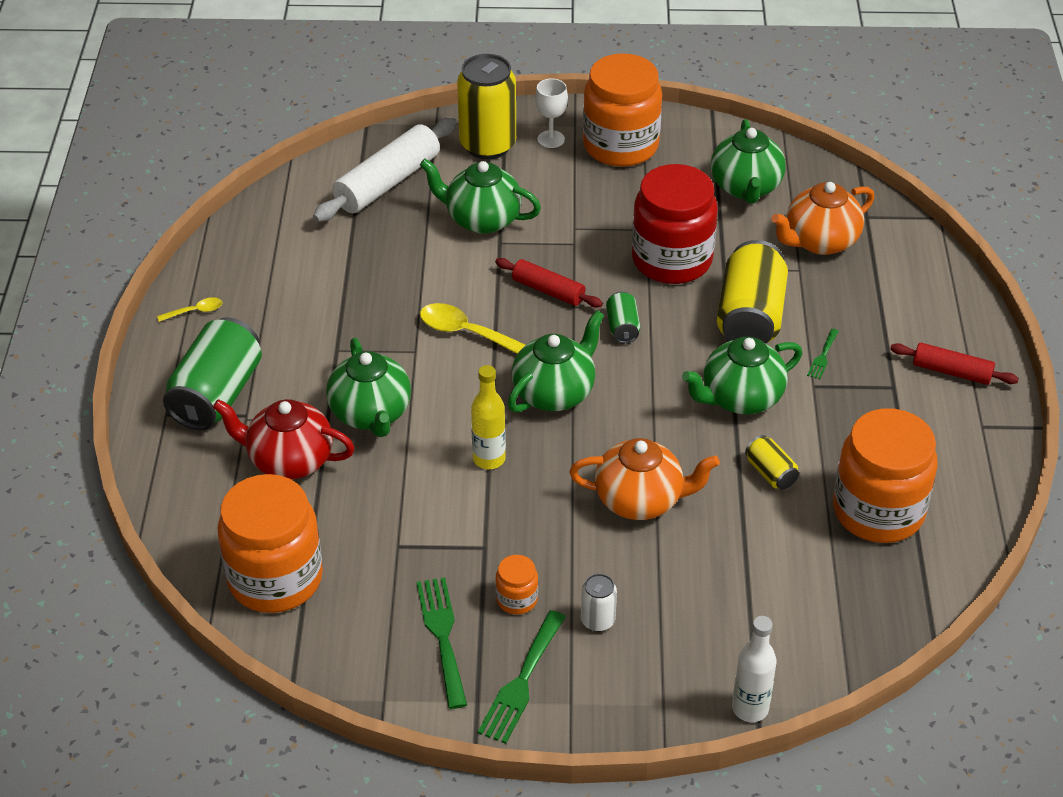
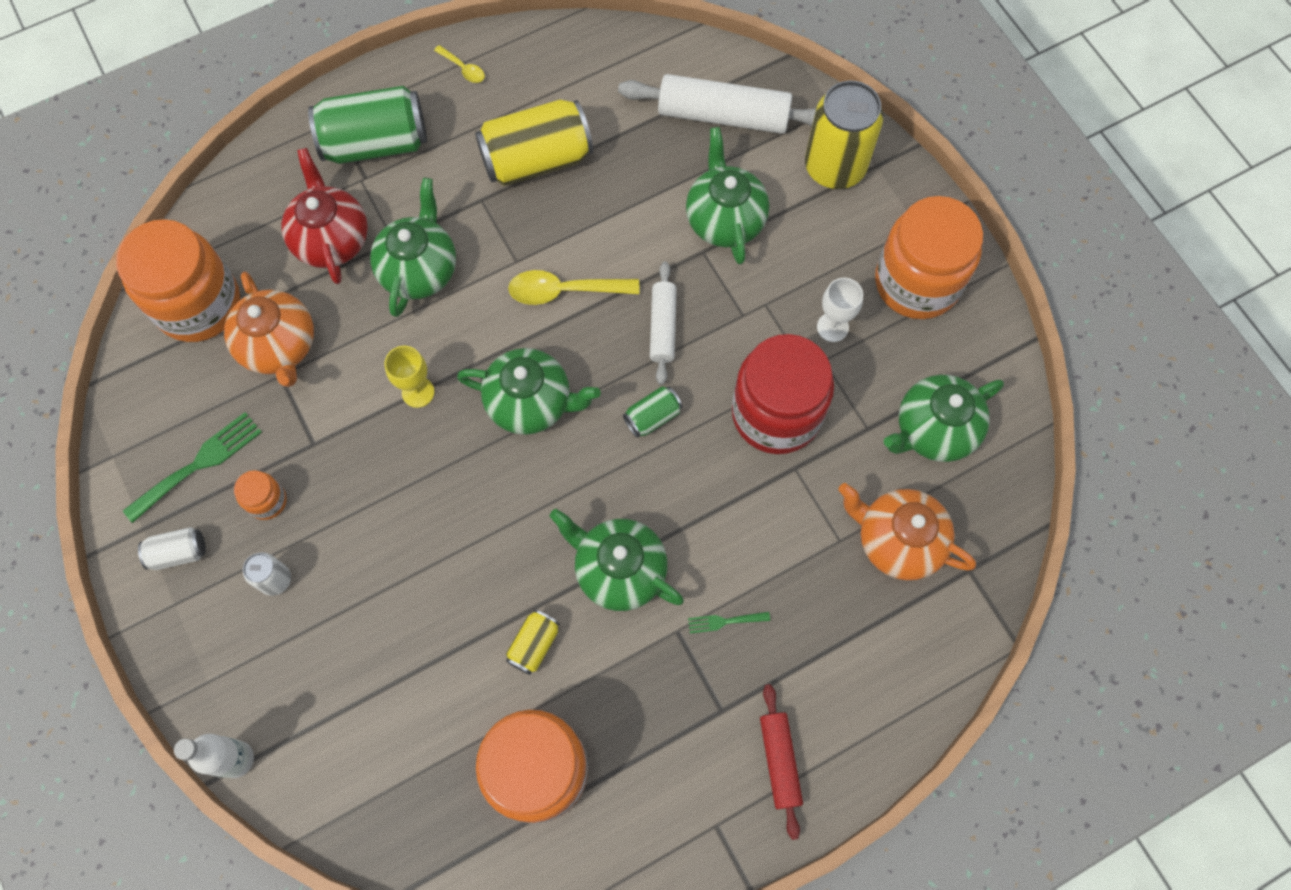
camera: 60 degrees right, 25 degrees up
green teapot [326,338,411,437] -> green teapot turned 150 degrees clockwise [370,178,456,317]
yellow spoon [420,303,525,354] -> yellow spoon turned 90 degrees counterclockwise [508,270,640,305]
yellow bottle [471,365,506,469] -> yellow goblet [385,346,434,408]
green fork [478,610,566,744] -> white can [138,527,206,570]
red rolling pin [495,258,603,307] -> white rolling pin [650,262,677,385]
white goblet [535,78,568,148] -> white goblet moved to [817,278,863,342]
orange teapot [569,438,720,520] -> orange teapot moved to [224,271,314,387]
yellow can [717,240,788,344] -> yellow can moved to [475,99,593,186]

